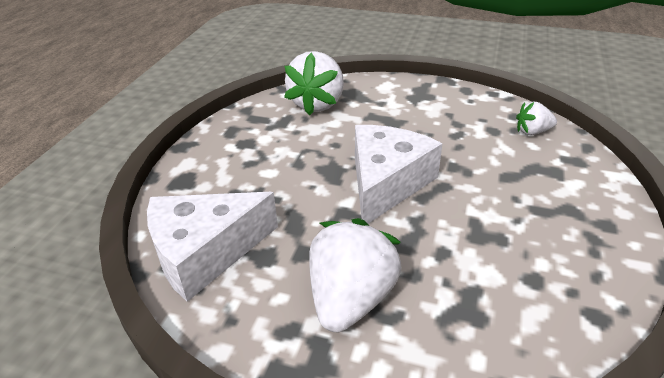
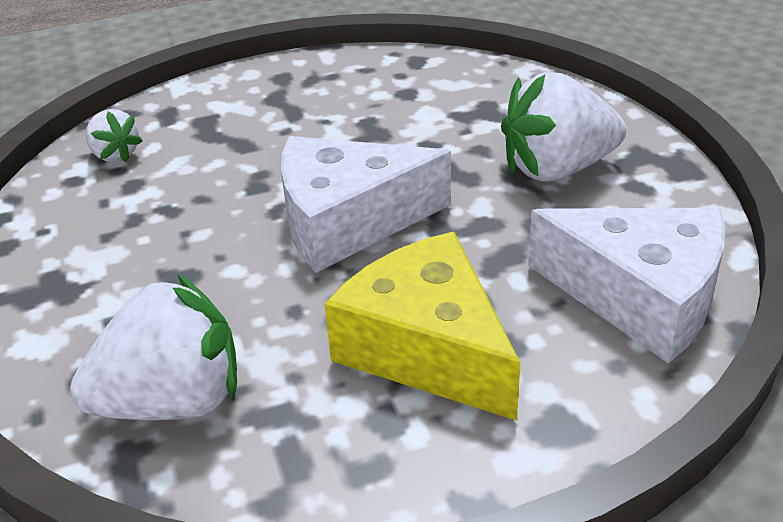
camera: 125 degrees left, 0 degrees up
none -> yellow cheese [325,232,521,421]

